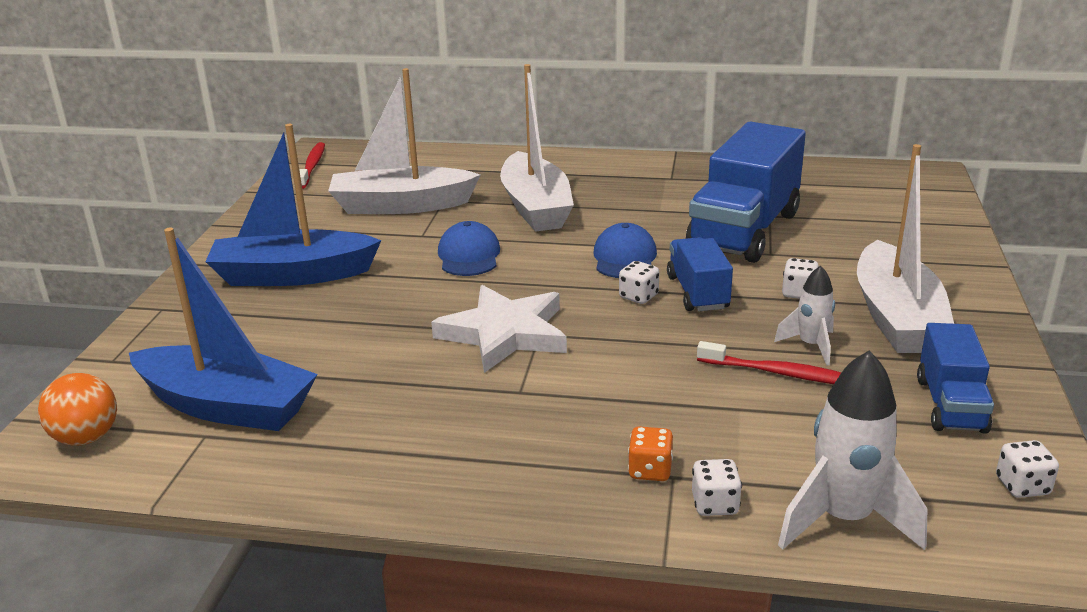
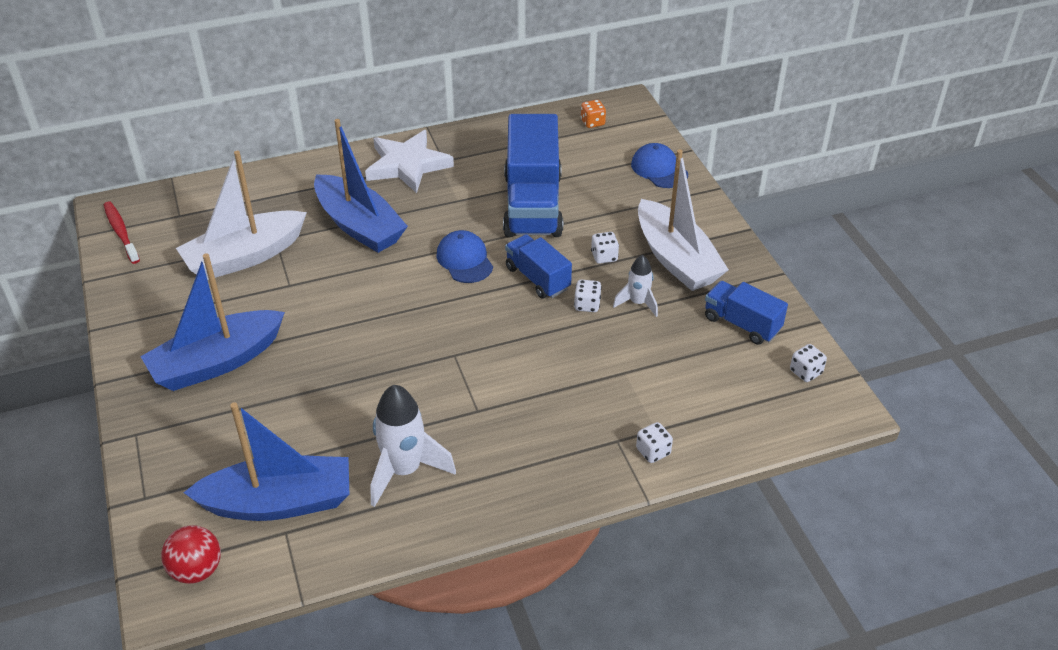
camera: 30 degrees left, 15 degrees up
orange ball [38,373,117,446] -> red ball [161,525,221,584]
white star [431,285,567,373] -> white star moved to [365,130,454,193]
blue cap [438,221,500,276] -> blue cap moved to [631,143,688,188]
white boat [500,64,574,232] -> blue boat [314,119,408,253]
white dice [619,261,659,304] -> white dice moved to [574,280,602,312]
orange dice [628,426,673,481] -> orange dice moved to [581,100,606,128]
red toothbrush [697,341,842,384] -> none
white rocket [778,350,928,550] -> white rocket moved to [370,385,456,507]
blue truck [917,323,994,434] -> blue truck turned 150 degrees clockwise [705,281,788,345]

